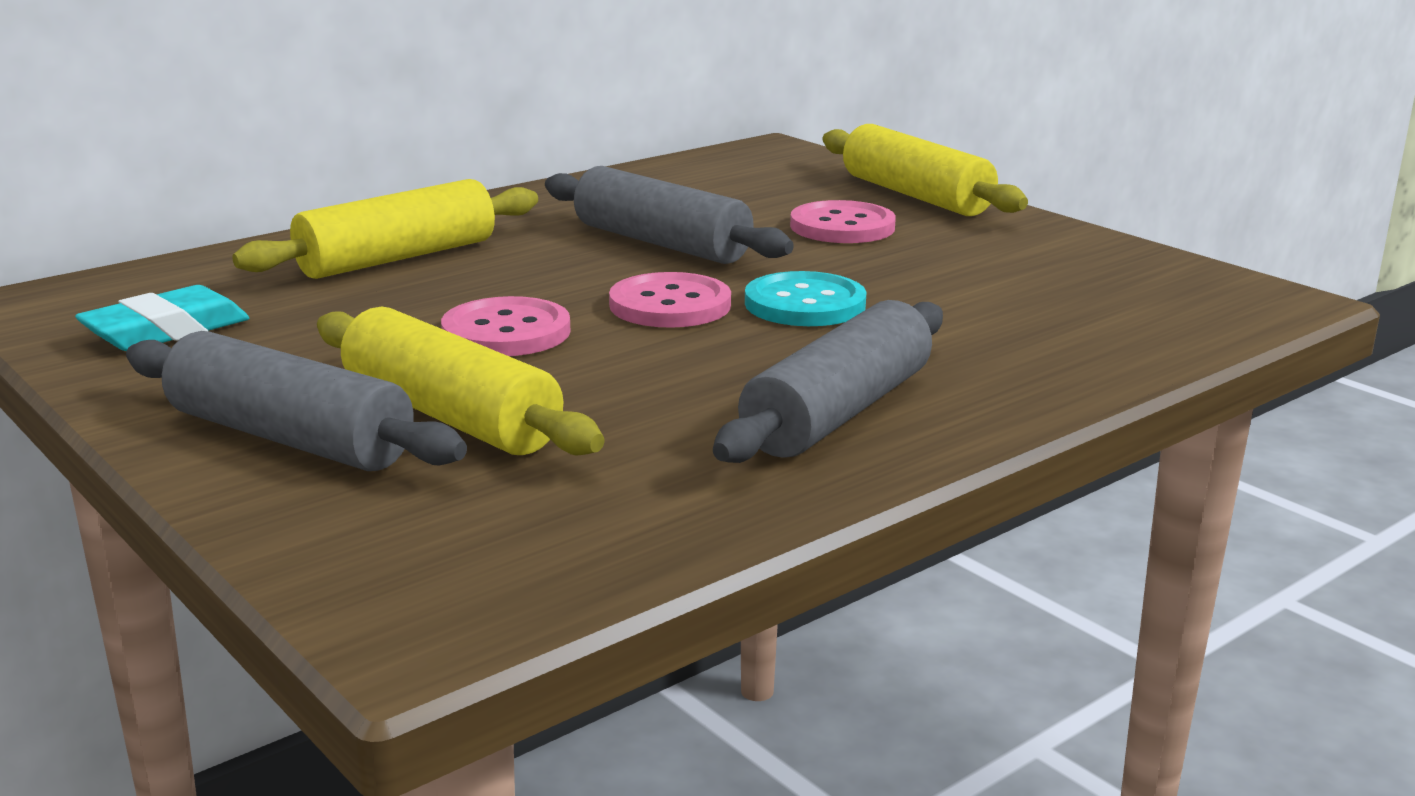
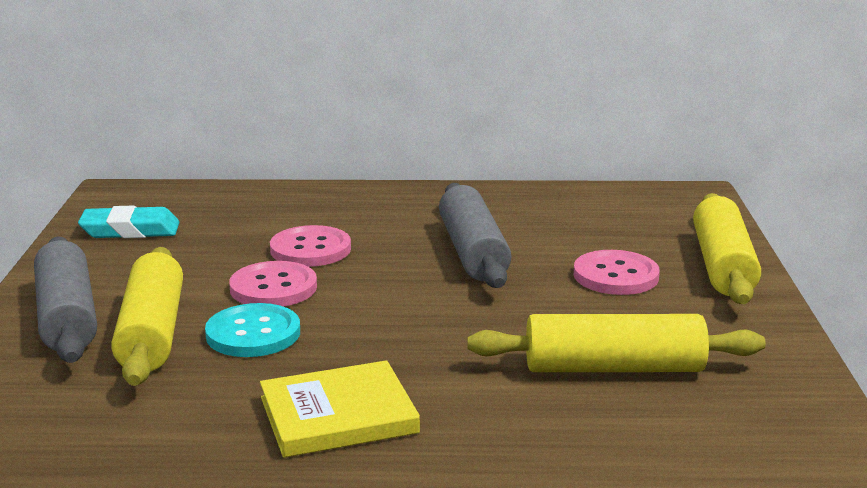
camera: 40 degrees right, 0 degrees up
yellow rolling pin [232,179,538,279] -> yellow rolling pin moved to [467,314,766,372]
pink button [609,272,731,328] -> pink button moved to [270,225,351,267]
grey rolling pin [713,300,943,463] -> yellow book [260,360,420,458]
turquoise button [745,271,867,326] -> turquoise button moved to [205,303,300,357]

